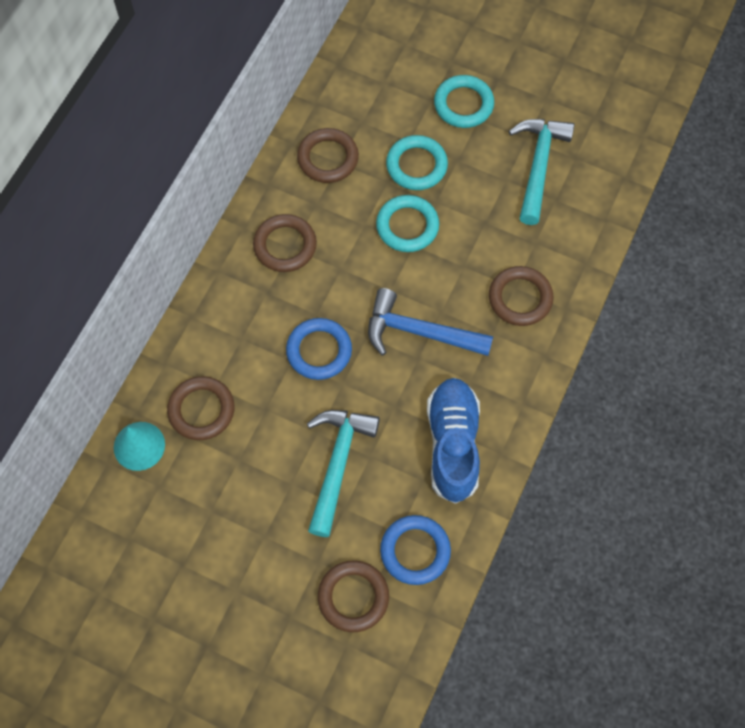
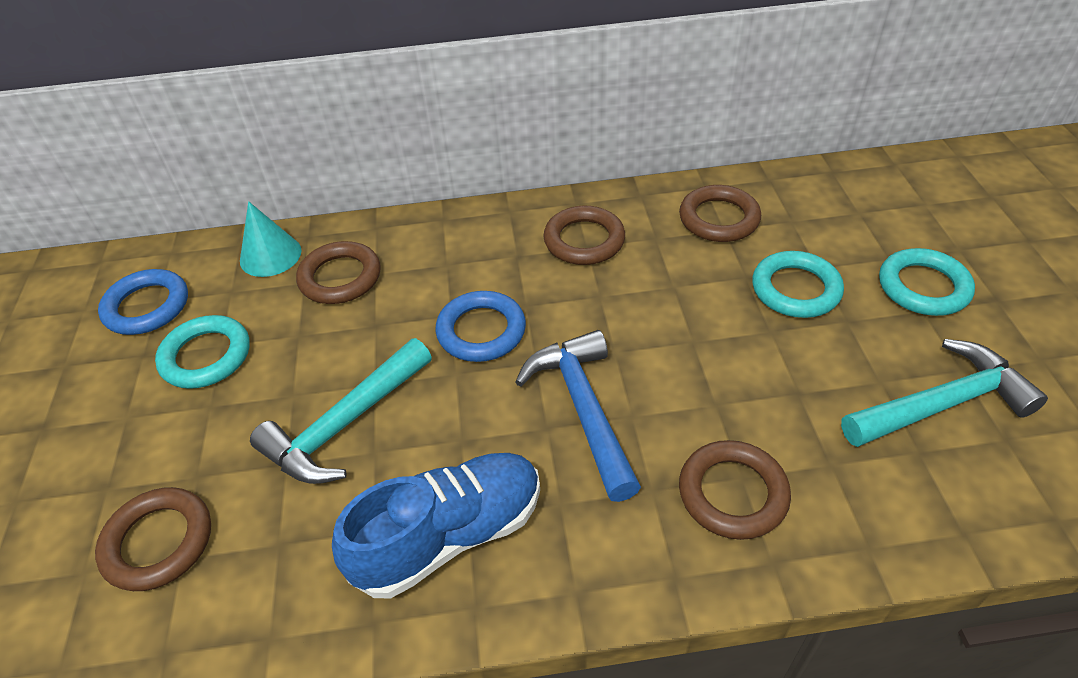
camera: 60 degrees right, 20 degrees down
turquoise hammer [307,410,380,537] -> turquoise hammer turned 150 degrees clockwise [250,338,432,484]
turquoise ring [376,195,439,252] -> turquoise ring moved to [155,315,249,389]
blue ring [380,515,451,585] -> blue ring moved to [98,269,188,335]

